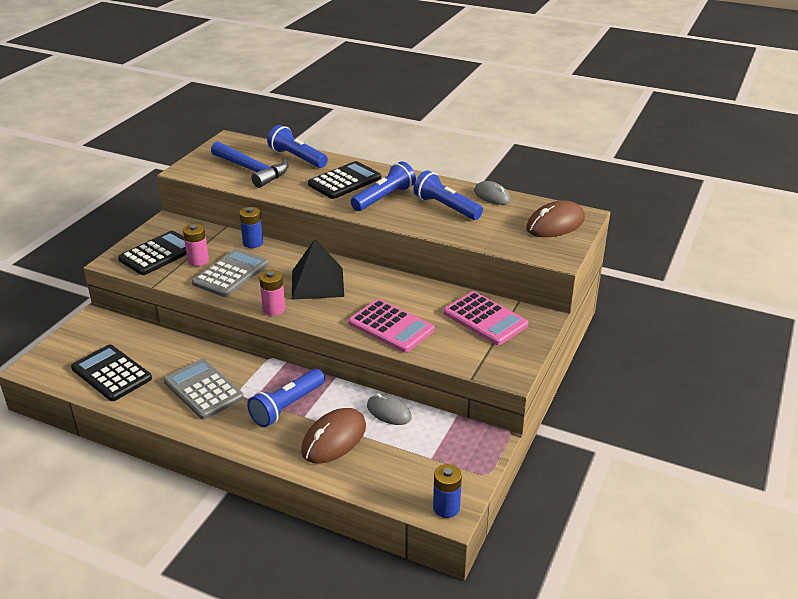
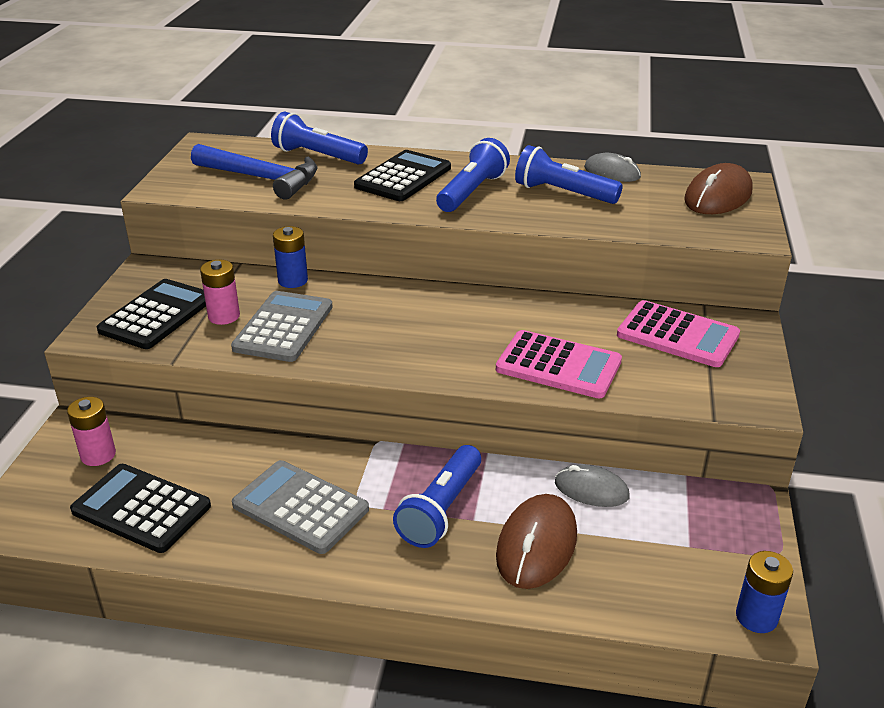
camera: 15 degrees left, 0 degrees up
pink battery [259,270,285,316] -> pink battery moved to [67,397,116,466]
black pyramid [292,239,344,299] -> none

